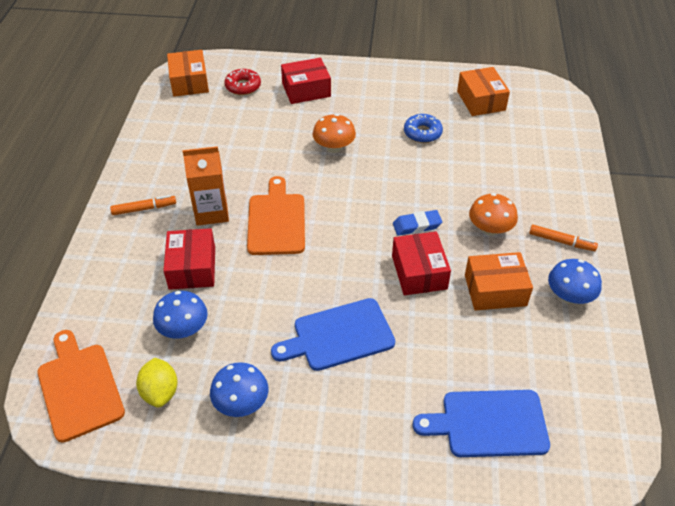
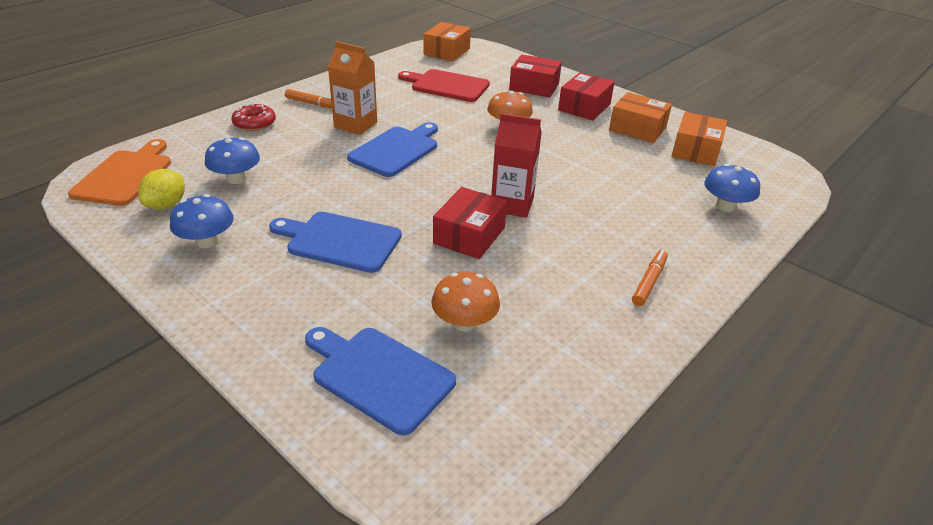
camera: 35 degrees right, 10 degrees down
red box [163,228,215,290] -> red box moved to [558,72,615,120]
red donut [224,69,261,95] -> red donut moved to [231,104,276,131]
orange cutting board [247,176,305,255] -> blue cutting board [347,122,438,177]
blue eraser [393,210,442,236] -> red carton [491,113,542,218]
blue donut [404,114,443,143] -> none
orange box [465,252,533,311] -> orange box moved to [609,92,672,143]
orange mushroom [469,193,518,236] -> orange mushroom moved to [431,272,500,332]
orange marker [529,225,598,251] -> orange marker turned 120 degrees counterclockwise [632,250,668,306]
blue mushroom [548,259,602,304] -> blue mushroom moved to [704,164,760,212]
none -> red cutting board [398,69,490,102]

